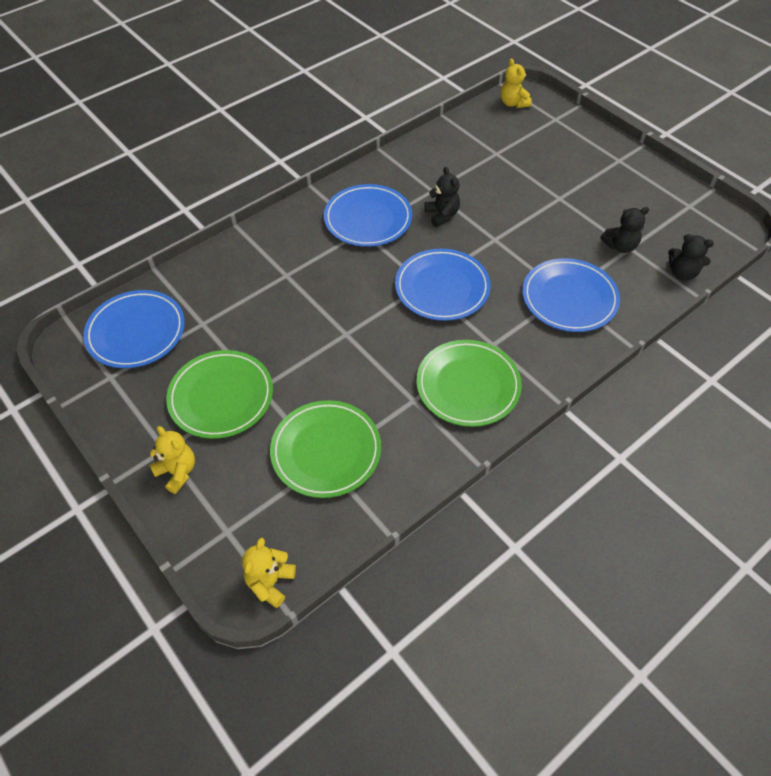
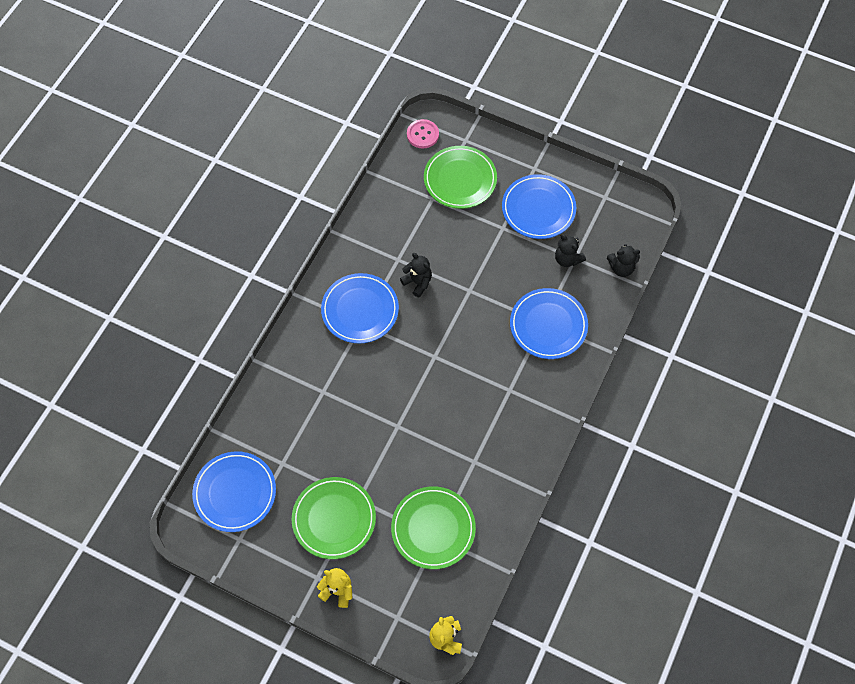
camera: 25 degrees left, 10 degrees up
blue plate [395,249,491,321] -> blue plate moved to [502,174,576,239]
green plate [416,340,522,427] -> green plate moved to [424,146,497,209]
yellow teddy bear [501,59,532,108] -> pink button [407,119,439,148]
black teddy bear [600,207,649,253] -> black teddy bear turned 90 degrees clockwise [555,234,586,267]

